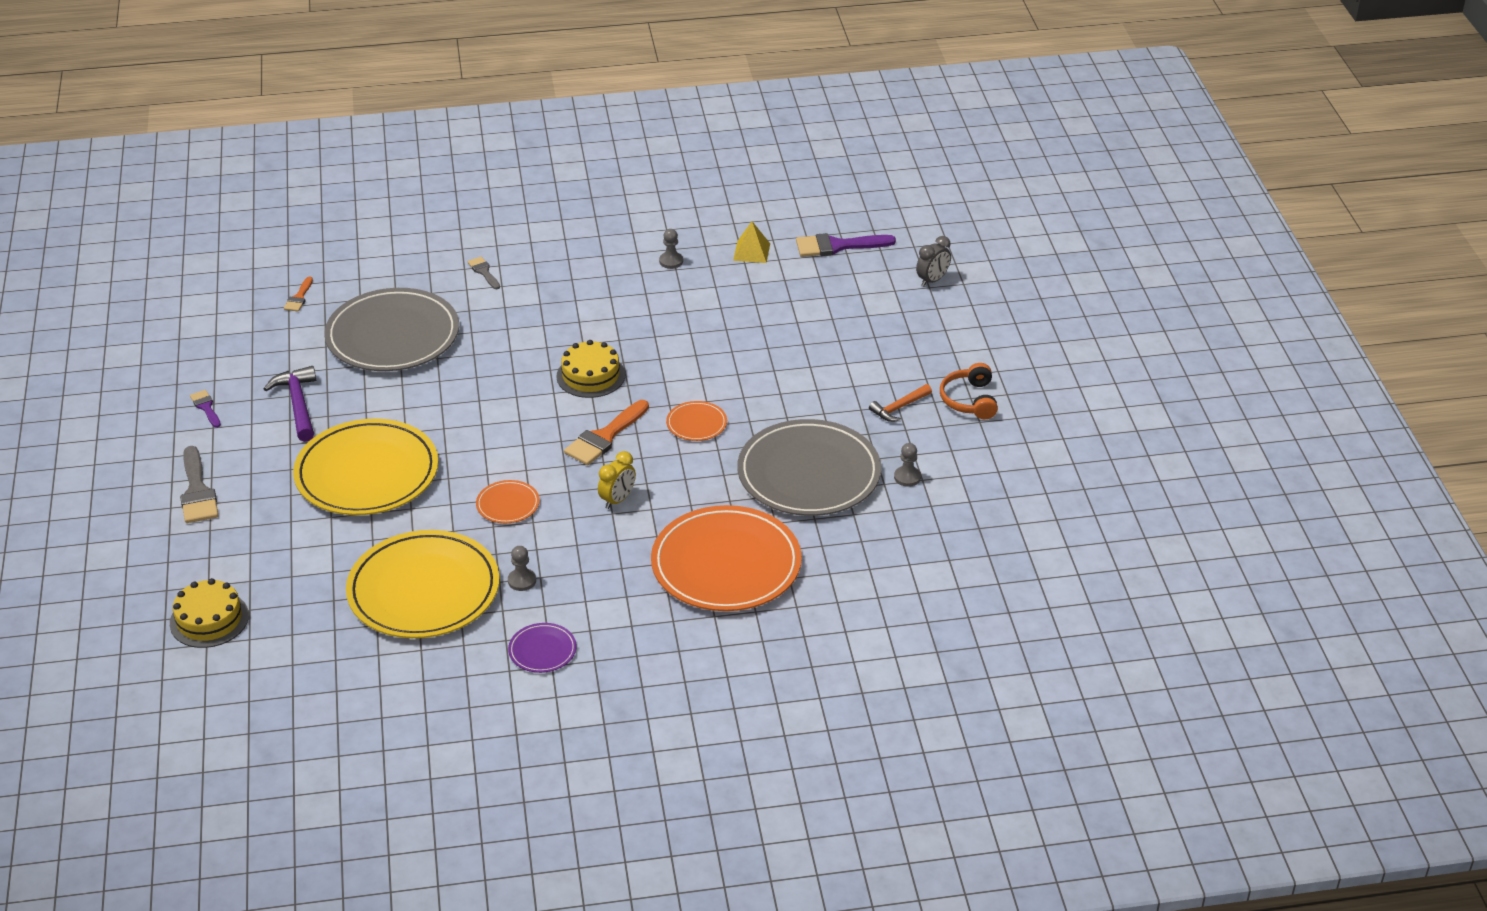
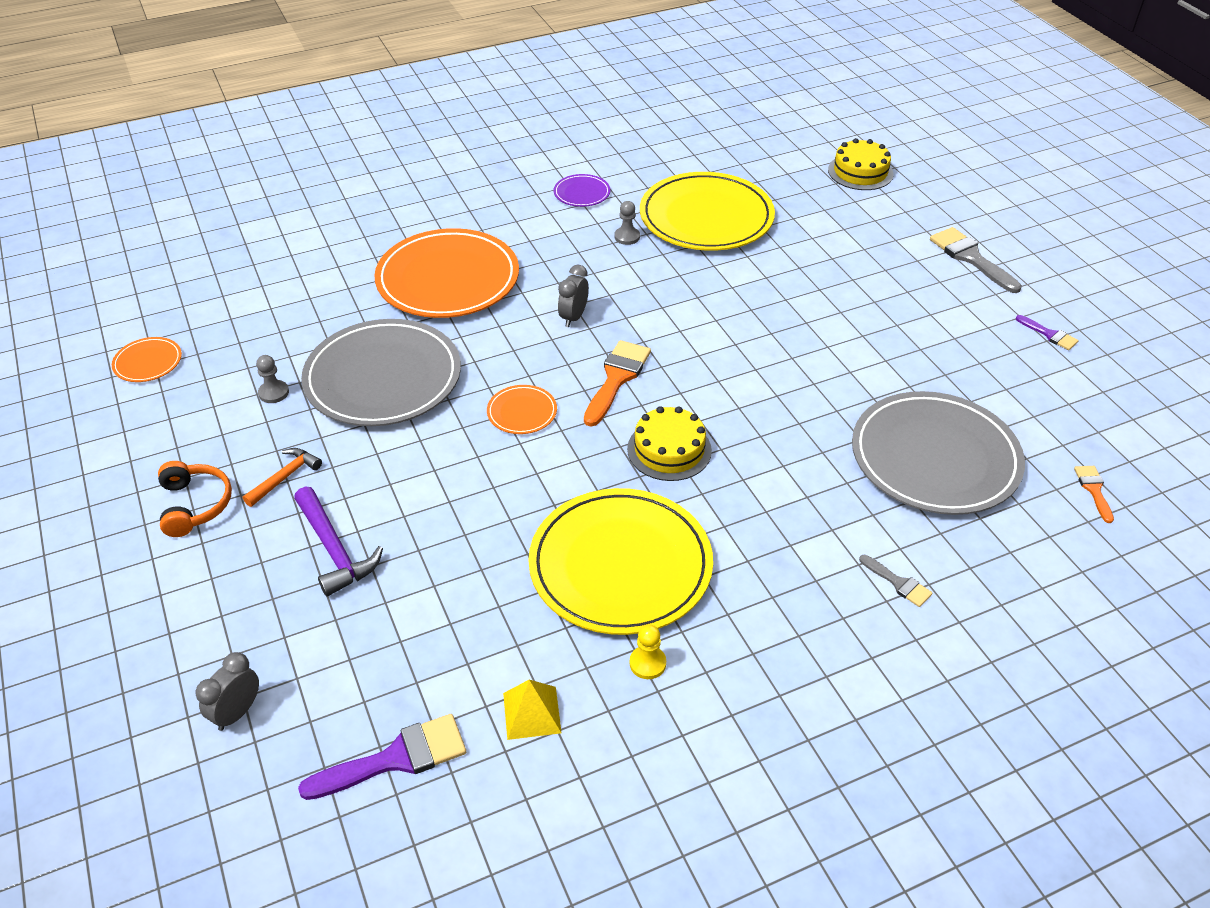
camera: 165 degrees right, 5 degrees up
purple hammer [264,366,316,442] -> purple hammer moved to [294,486,383,597]
yellow plate [293,419,438,515] -> yellow plate moved to [528,488,713,635]
orange plate [476,480,540,523] -> orange plate moved to [112,337,182,382]
yellow clock [598,451,636,509] -> grey clock [558,265,589,327]
grey pawn [659,229,683,269] -> yellow pawn [629,625,666,679]

